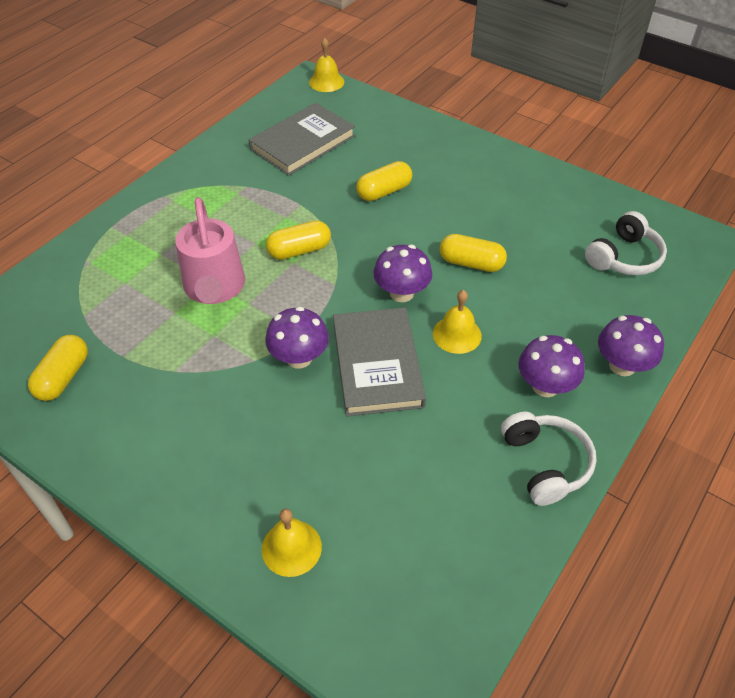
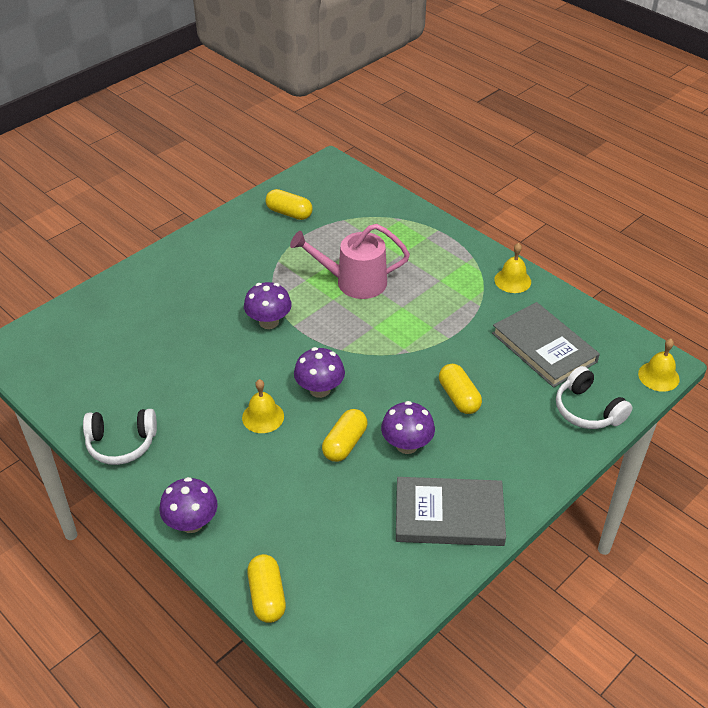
camera: 100 degrees right, 5 degrees down
yellow bell [262,509,322,577] -> yellow bell moved to [494,243,531,293]
yellow capsule [266,220,331,260] -> yellow capsule moved to [247,554,286,623]
grey book [333,308,426,416] -> grey book moved to [396,477,506,546]
purple mushroom [518,335,585,397] -> purple mushroom moved to [381,401,435,454]
white headphones [585,211,667,276] -> white headphones moved to [556,366,632,429]

